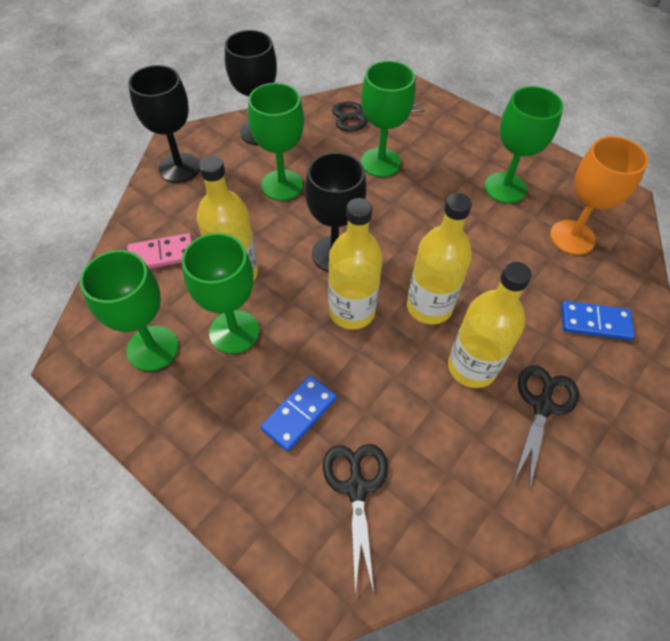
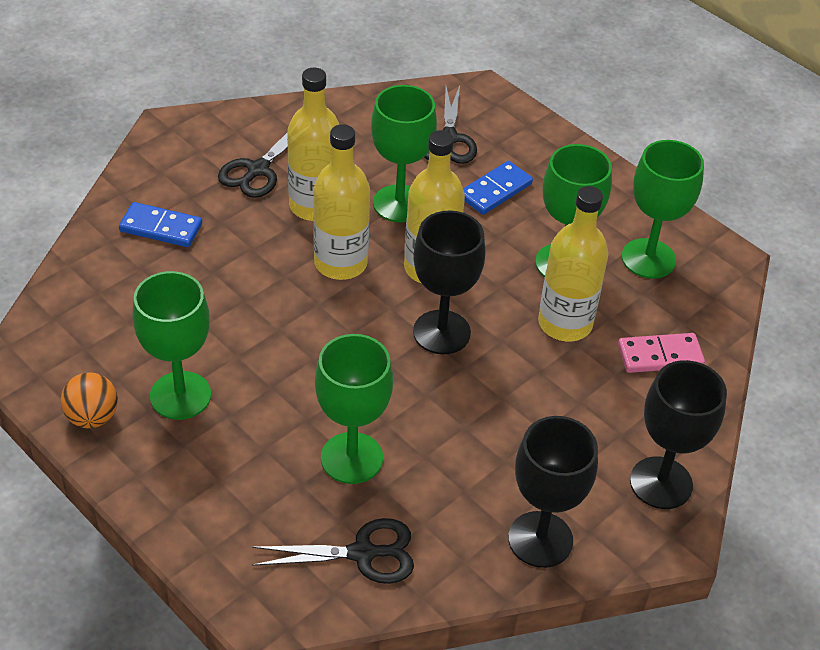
camera: 175 degrees left, 10 degrees down
green goblet [248,83,304,201] -> green goblet moved to [371,85,437,222]
orange goblet [550,136,648,255] -> none
none -> orange ball [61,372,118,428]

